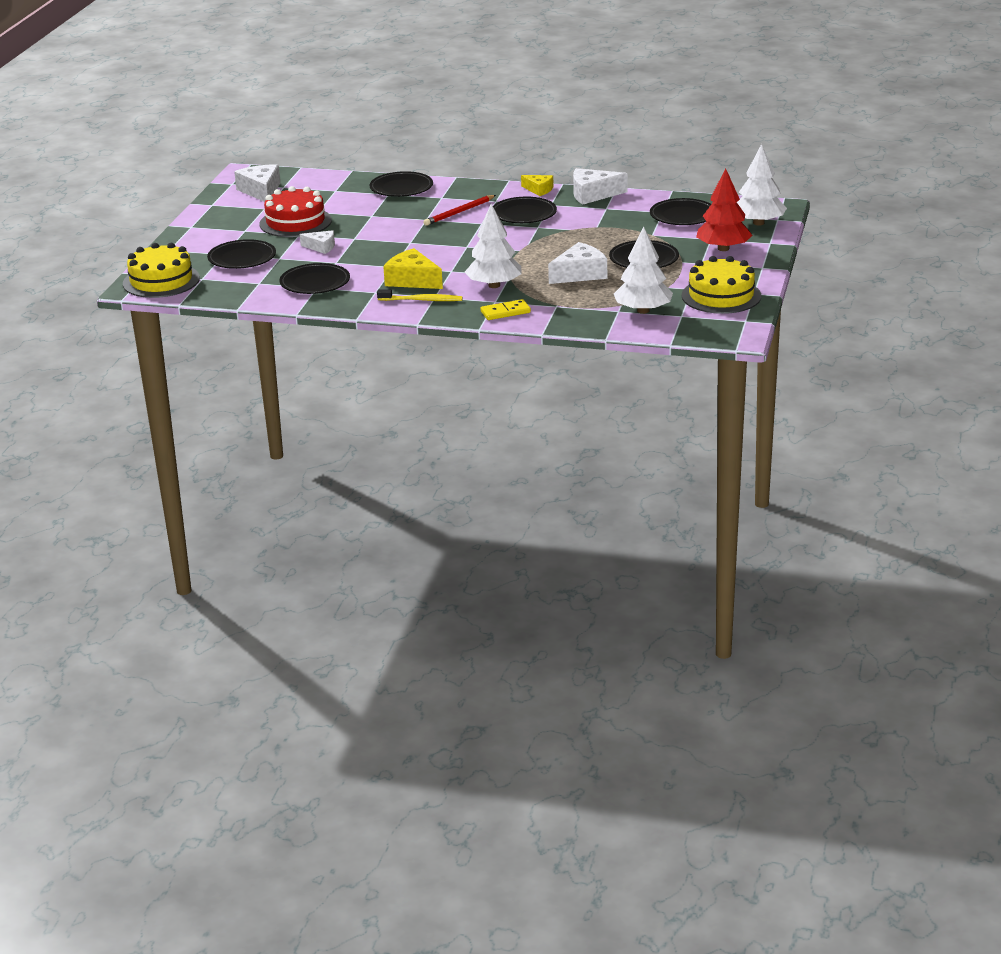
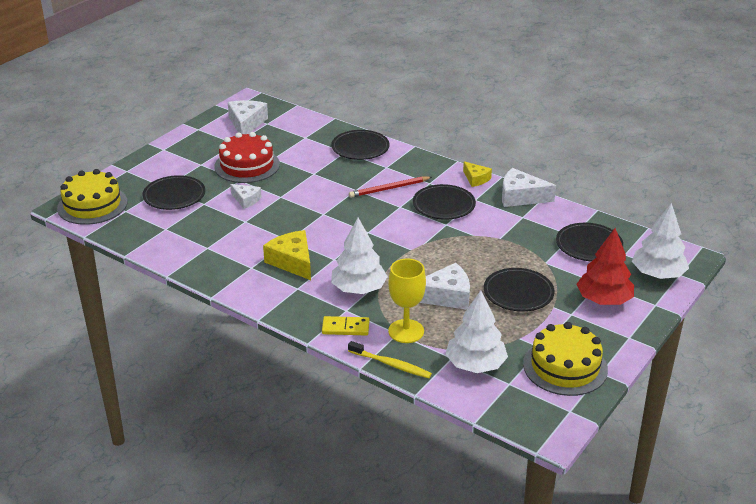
camera: 20 degrees right, 5 degrees up
black plate [279,263,350,294] -> none
yellow toothbrush [377,289,463,301] -> yellow toothbrush moved to [348,341,432,378]
none -> yellow goblet [388,259,426,343]

